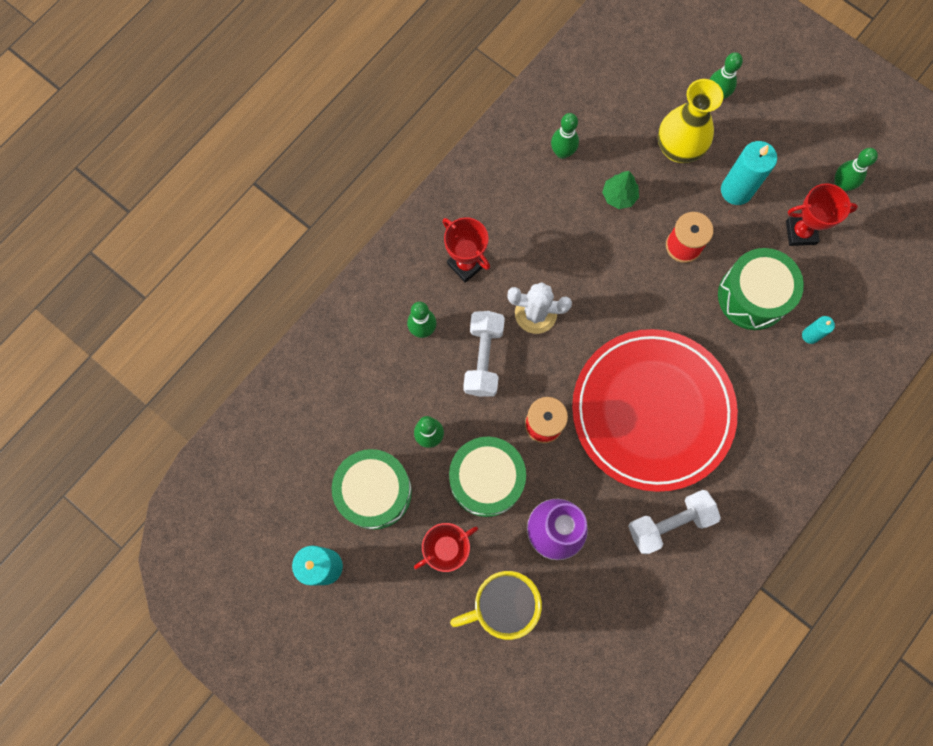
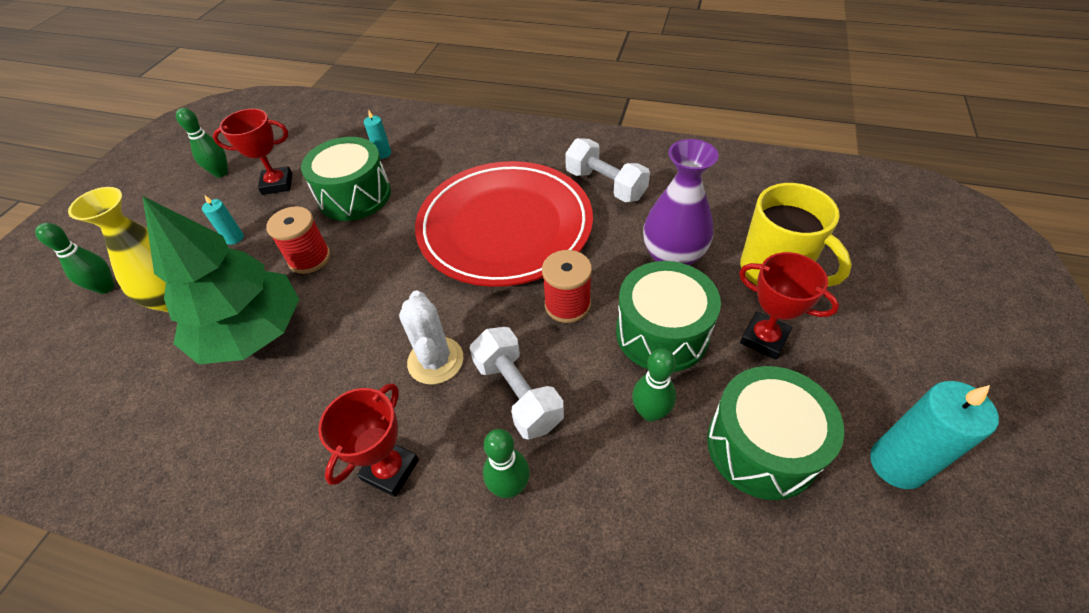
camera: 110 degrees left, 25 degrees down
white dumbbell [463,311,505,397] -> white dumbbell turned 75 degrees clockwise [470,327,564,440]
green bowling pin [551,113,579,159] -> none
green tree [602,171,639,209] -> green tree [143,196,299,364], size x2.43
turquoise candle [721,141,777,205] -> turquoise candle [202,195,244,245], size x0.52
red trophy [786,183,858,246] -> red trophy turned 75 degrees counterclockwise [213,109,292,195]

